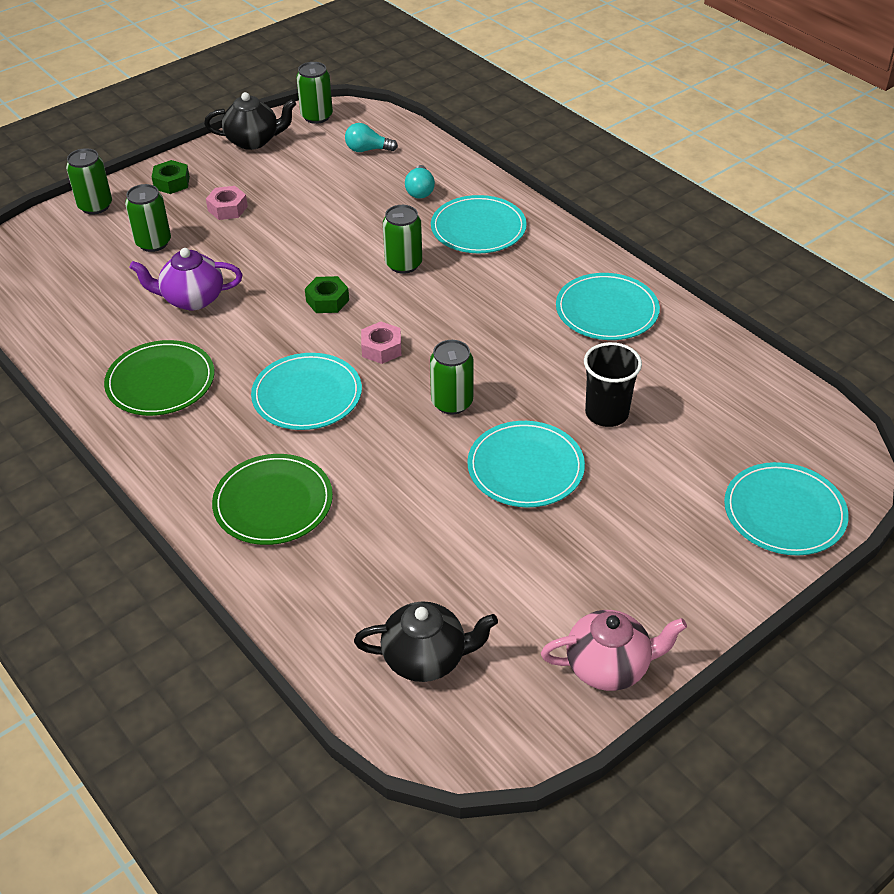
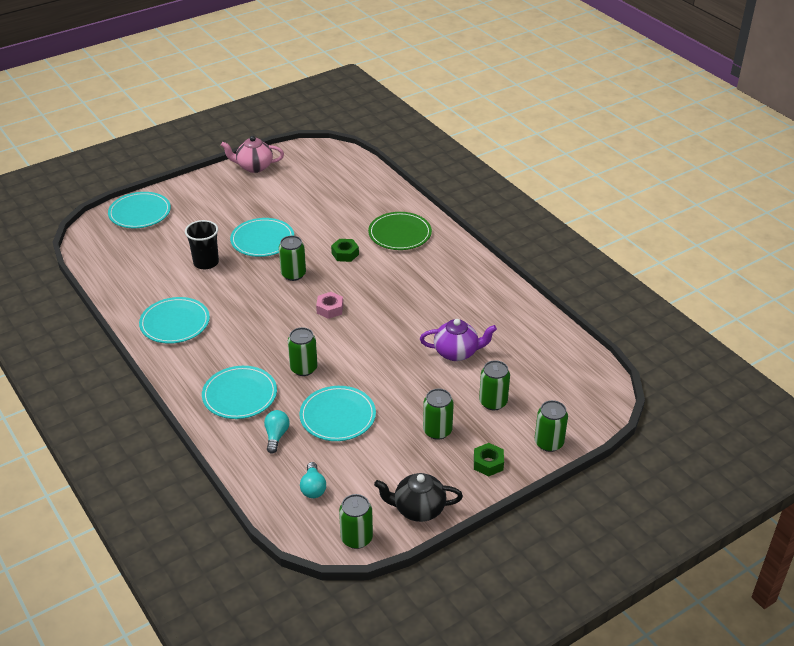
camera: 175 degrees left, 5 degrees down
green plate [104,340,215,416] -> none
pink nut [206,186,248,220] -> green can [423,389,454,440]
turquoise plate [251,353,362,430] -> turquoise plate moved to [299,386,376,441]
green nut [305,276,349,313] -> green nut moved to [331,239,359,262]
turquoise light bulb [345,123,398,152] -> turquoise light bulb turned 75 degrees clockwise [300,462,326,498]
black teapot [354,602,498,682] -> none

